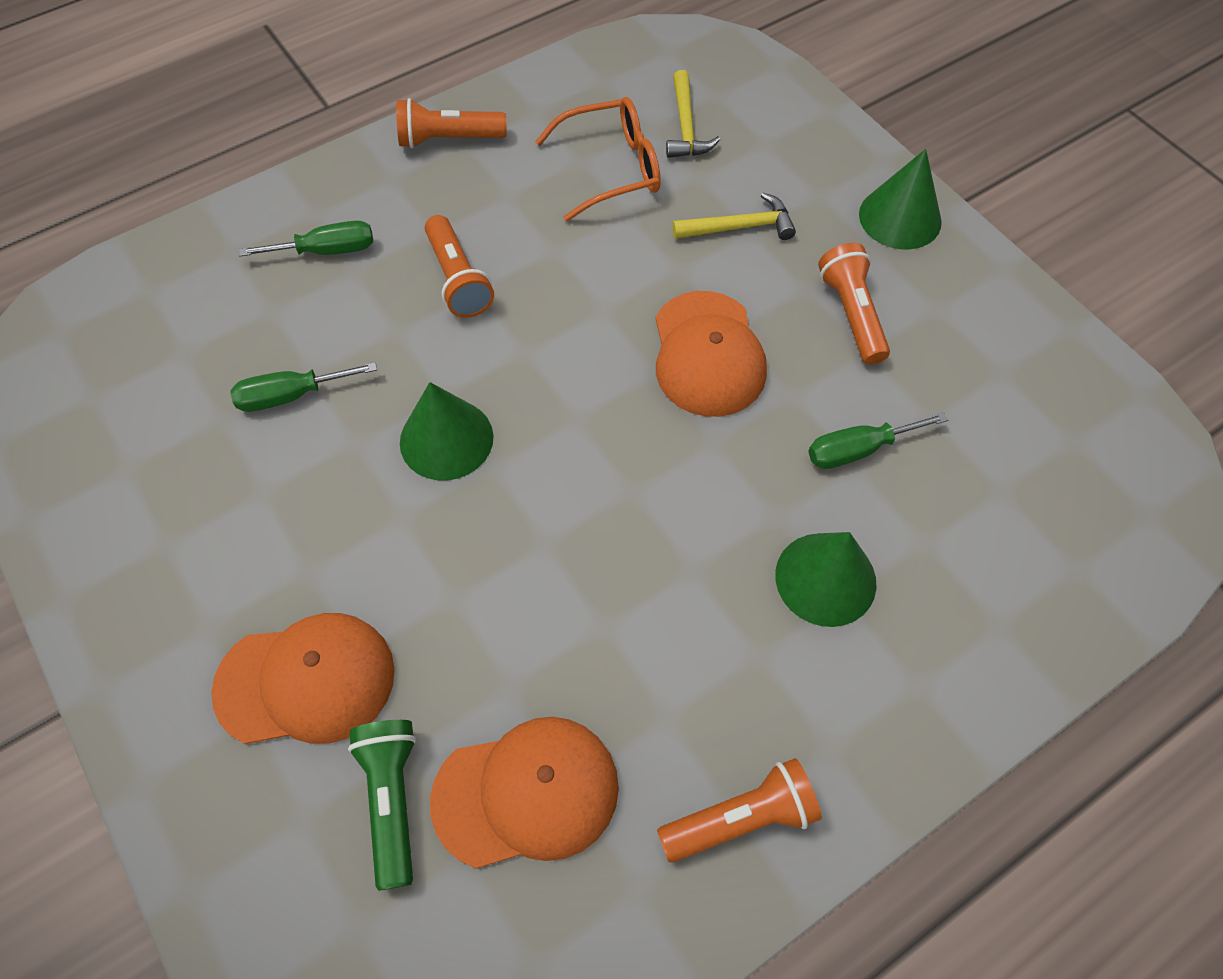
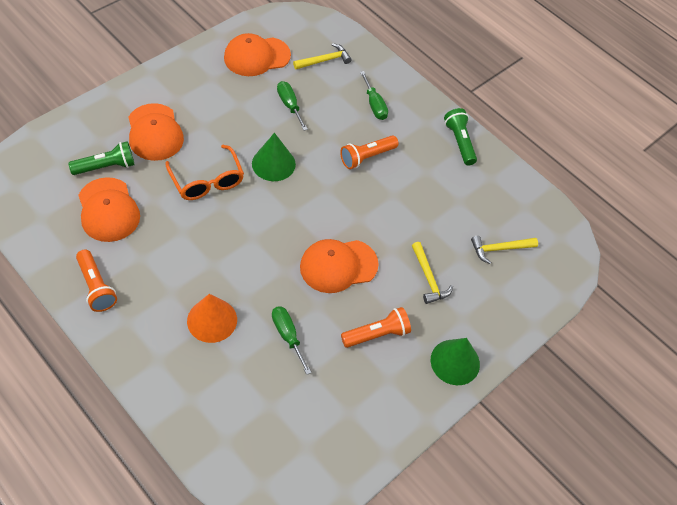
camera: 75 degrees right, 5 degrees down
orange flashlight [396,98,507,148] -> green flashlight [444,108,477,166]
orange glasses [535,97,661,222] -> orange glasses moved to [165,145,244,200]
green cone [775,532,877,627] -> orange cone [187,294,237,343]
none -> orange cap [224,33,291,76]
none -> yellow hammer [293,43,352,69]

